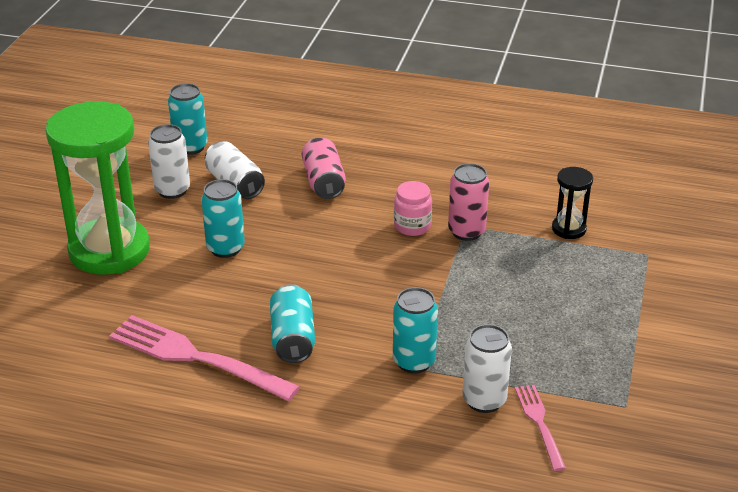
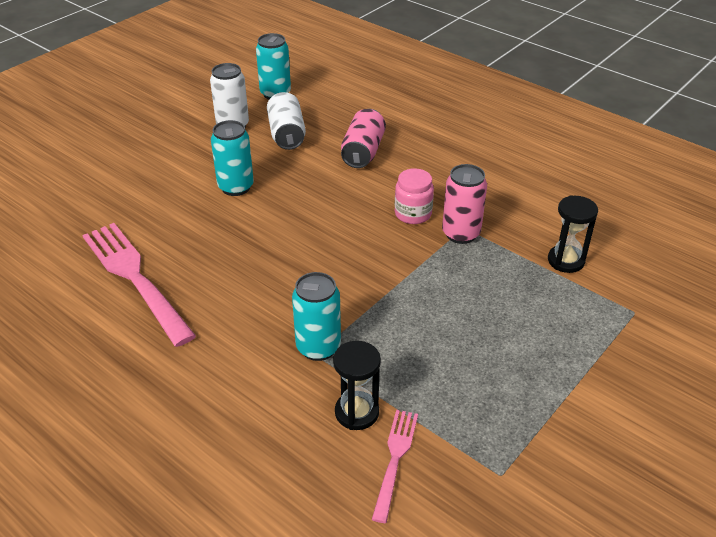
camera: 25 degrees right, 5 degrees up
green hourglass [45,101,150,275] -> none
turquoise can [270,284,315,363] -> none
white can [462,324,512,413] -> black hourglass [333,341,381,430]

